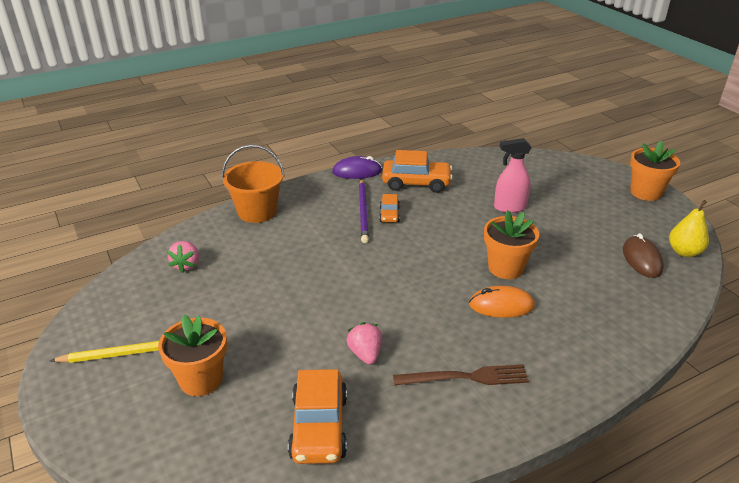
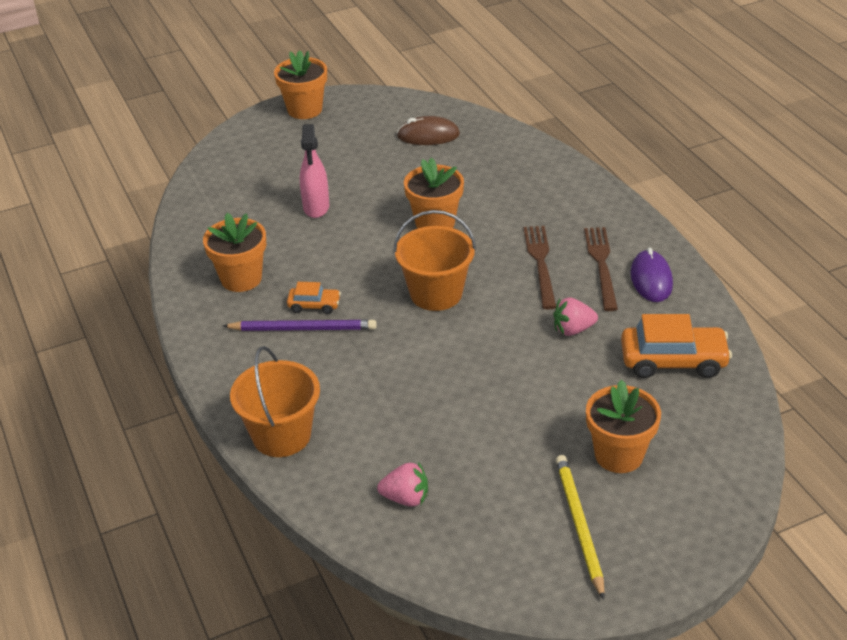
camera: 85 degrees left, 5 degrees up
purple mouse [332,156,382,179] -> purple mouse moved to [631,247,673,302]
orange car [382,150,453,193] -> orange flower pot [203,213,266,292]
orange mouse [469,286,535,318] -> none
yellow pear [669,200,709,257] -> none
none -> orange bucket [393,210,476,311]
none -> brown fork [523,226,556,309]

